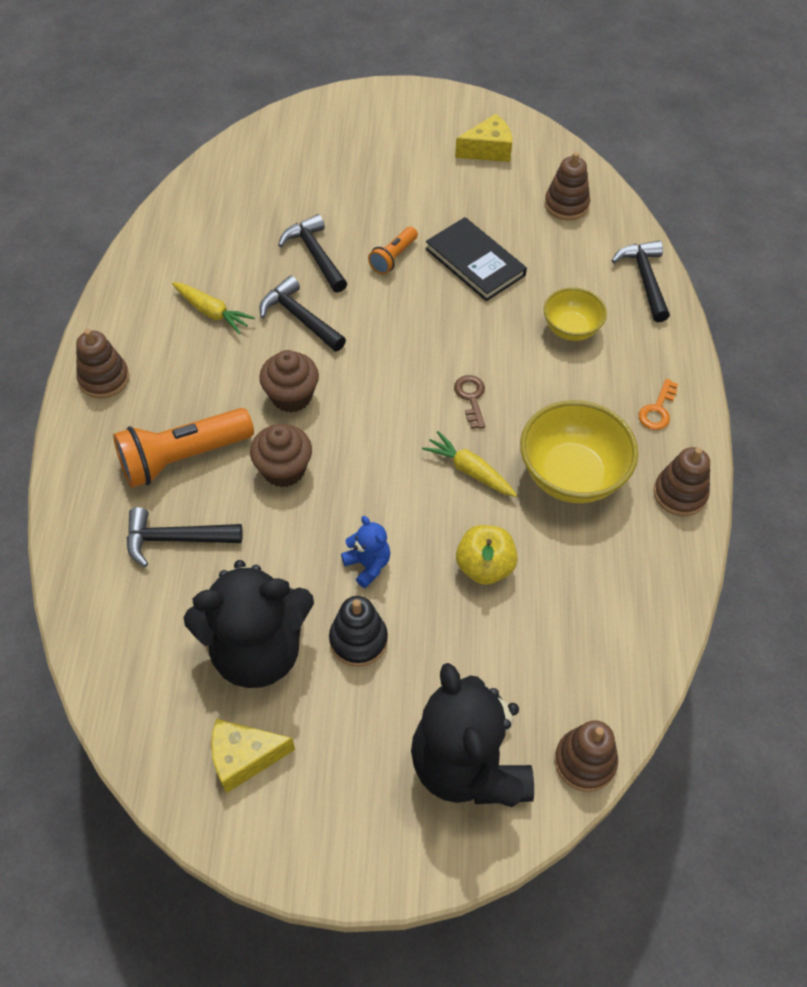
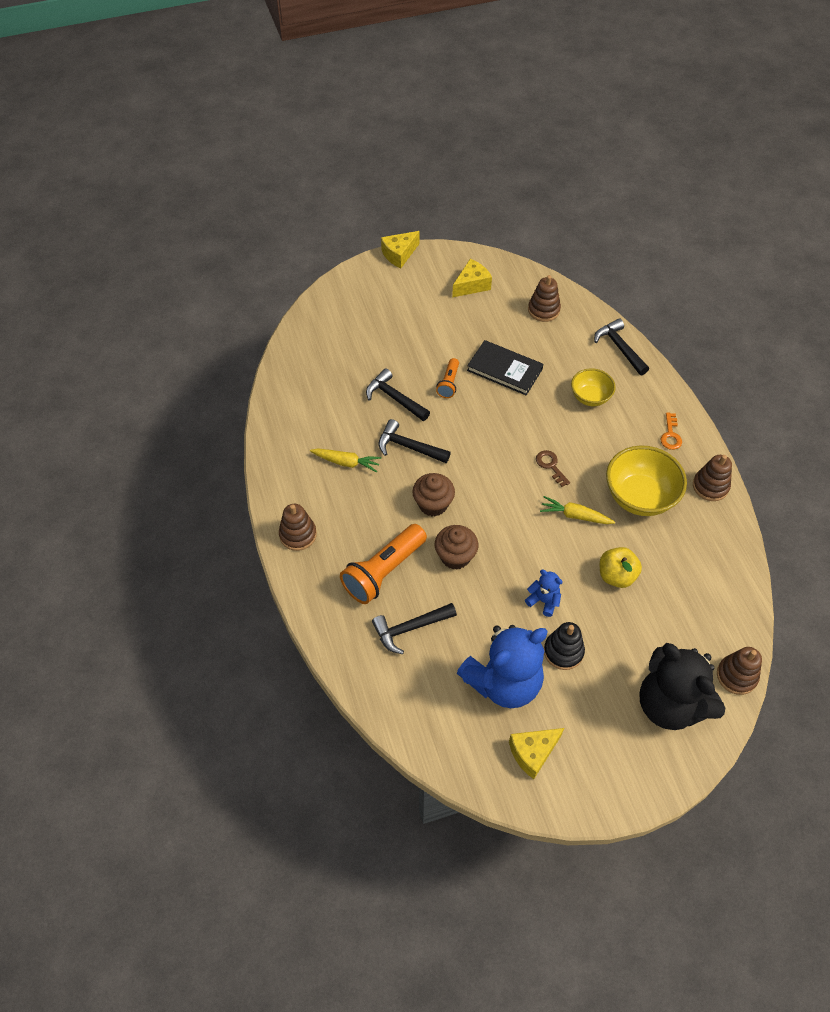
camera: 20 degrees left, 0 degrees up
black teddy bear [184,560,314,688] -> blue teddy bear [457,625,548,708]
none -> yellow cheese [381,231,419,268]

